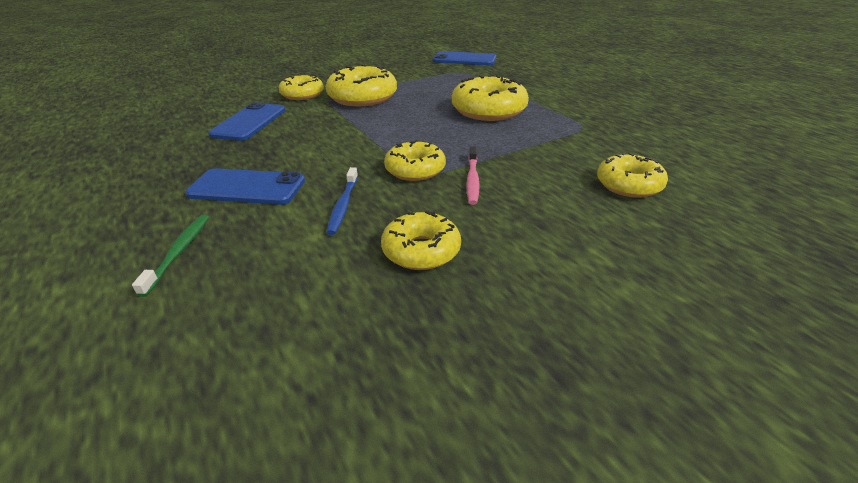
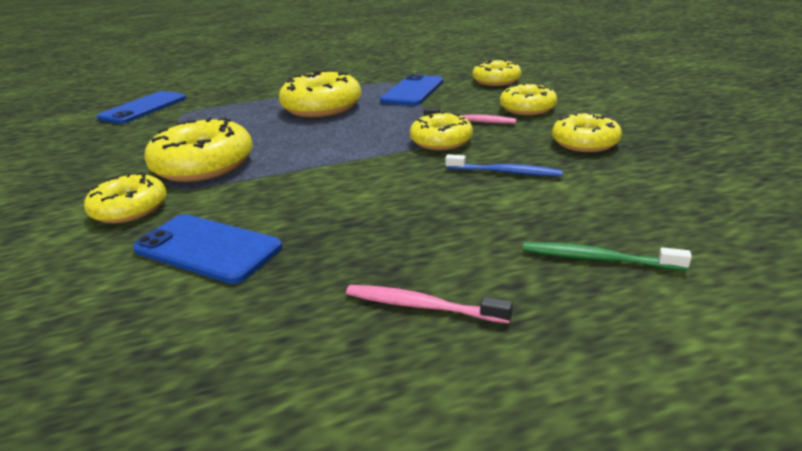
camera: 75 degrees left, 5 degrees down
blue phone [185,168,305,205] -> blue phone moved to [380,74,443,106]
none -> pink toothbrush [346,285,513,323]
none -> yellow donut [500,83,557,115]

